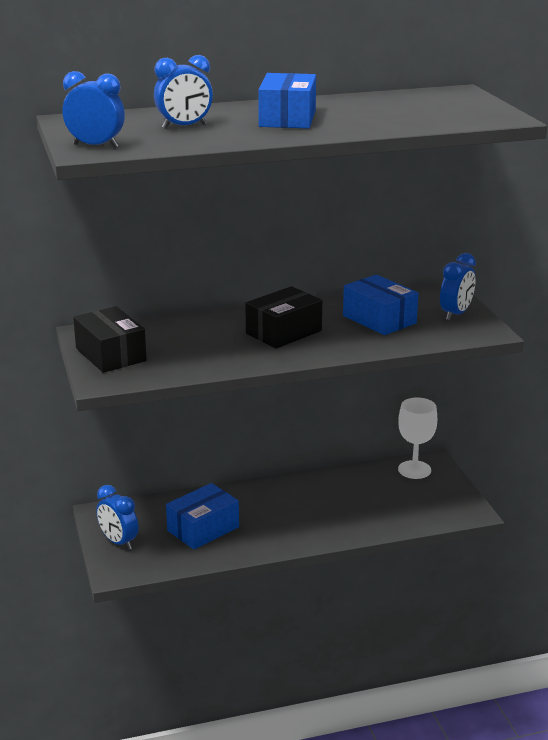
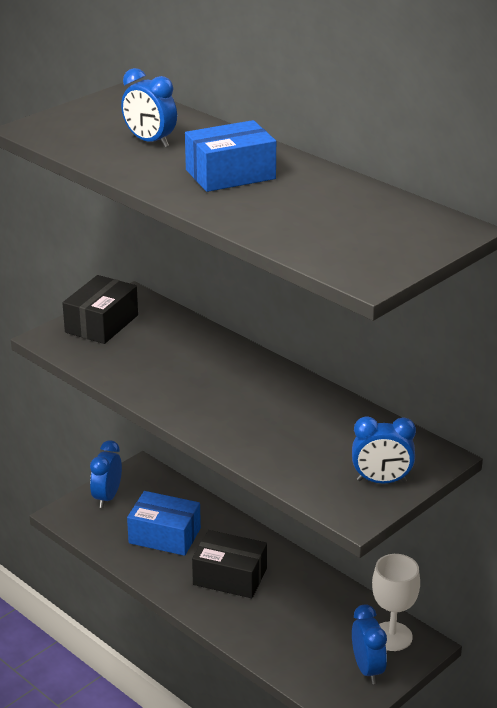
camera: 60 degrees right, 5 degrees up
blue clock [63,71,125,148] -> blue clock moved to [352,604,387,684]
black box [245,286,322,348] -> black box moved to [192,530,267,598]
blue box [343,274,419,335] -> none

